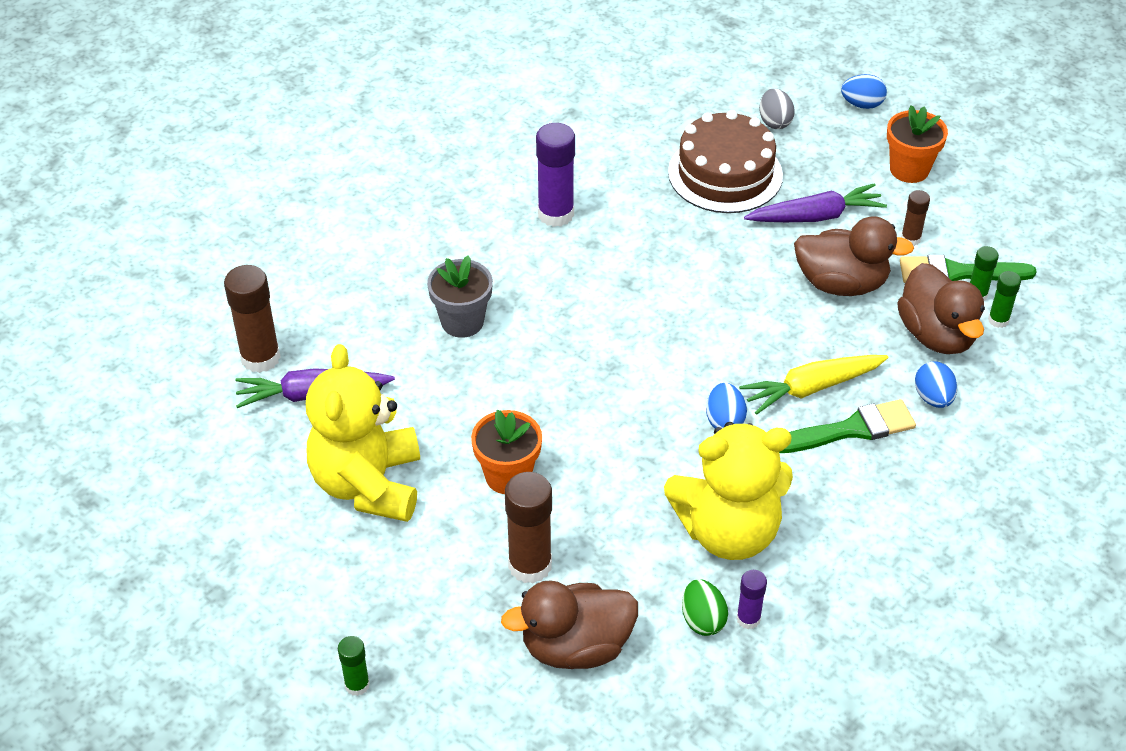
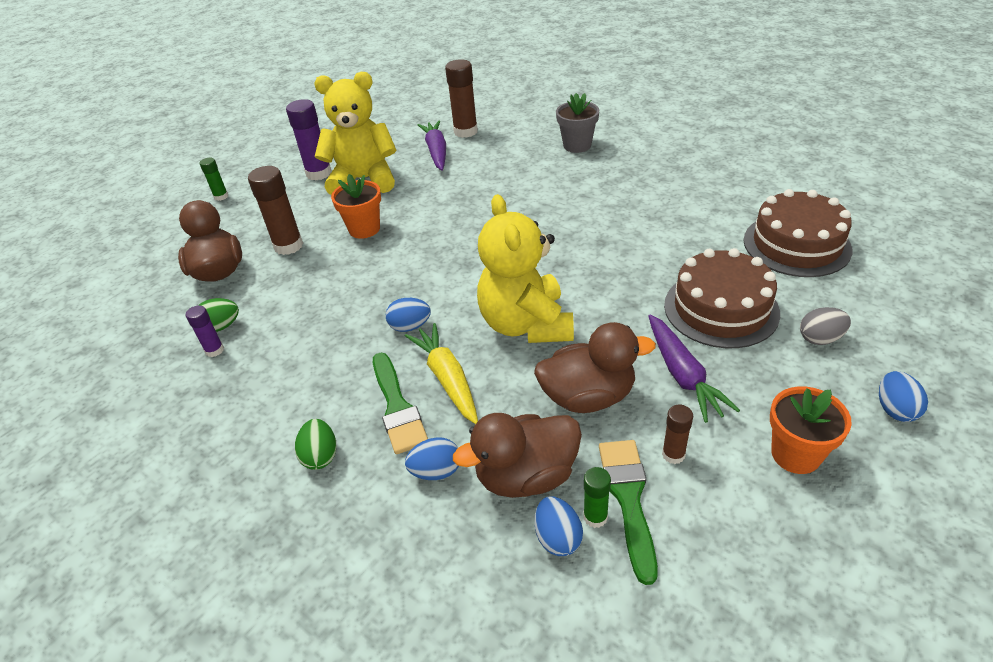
camera: 90 degrees right, 5 degrees down
grey flower pot [427,255,493,338] -> grey flower pot moved to [556,93,599,153]
purple glue stick [536,123,575,227] -> purple glue stick moved to [286,99,332,180]
yellow teddy bear [664,422,793,560] -> yellow teddy bear moved to [477,194,574,343]
brown duck [794,216,914,296] -> brown duck turned 105 degrees counterclockwise [534,322,656,413]
green glue stick [988,271,1021,328] -> blue egg [535,496,583,556]
none -> green egg [295,419,336,470]
none -> brown cake [743,189,852,277]

